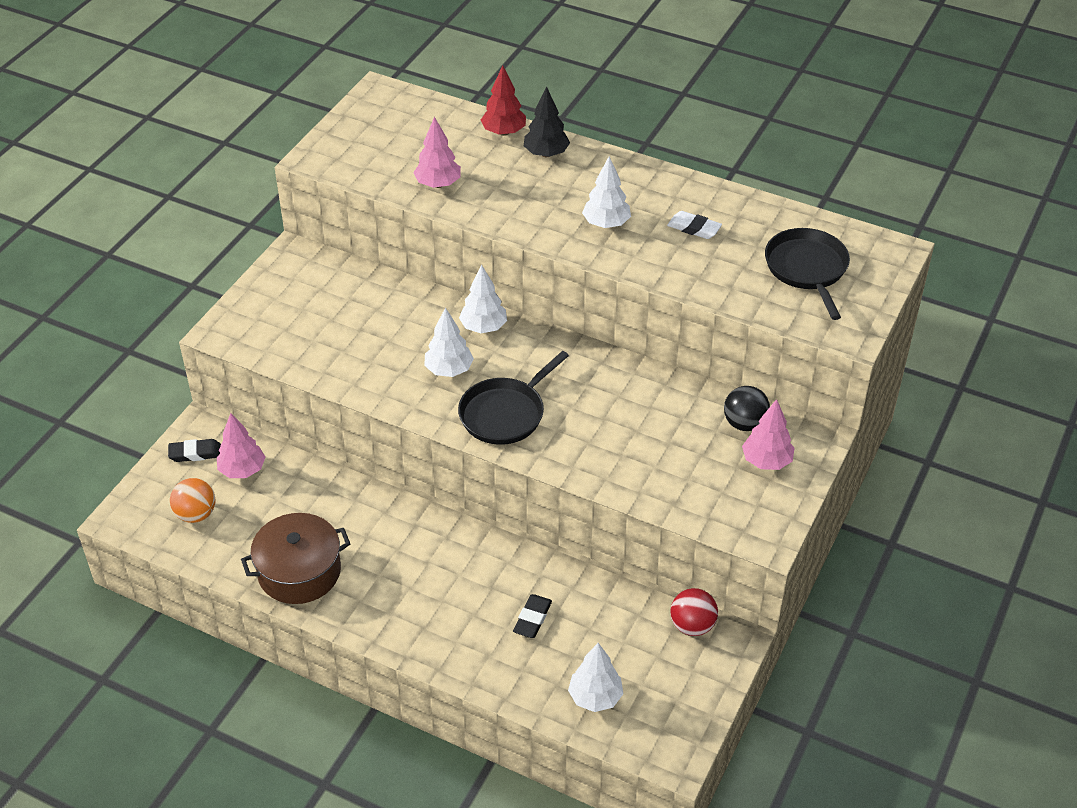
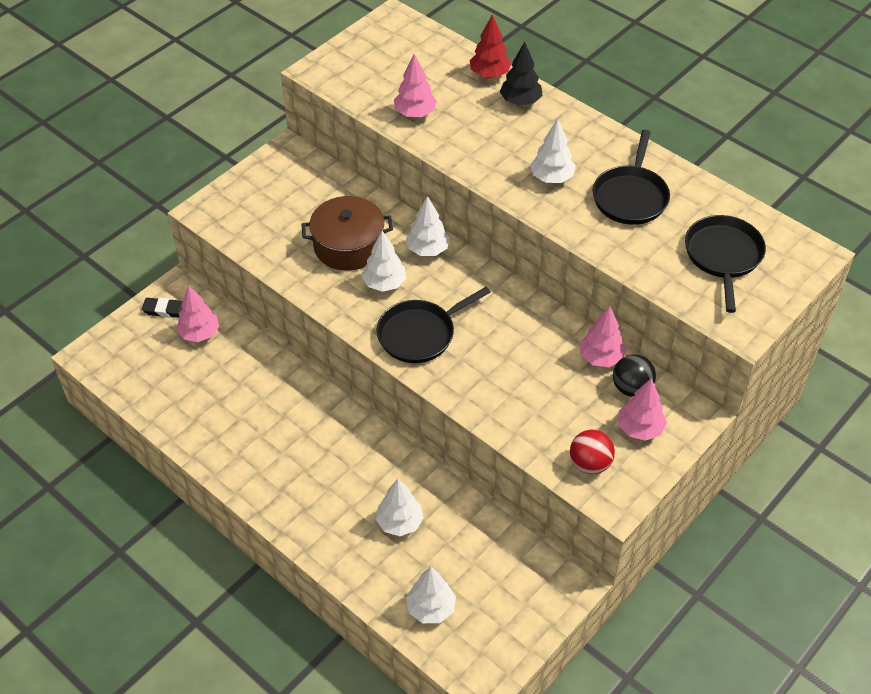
camera: 15 degrees right, 5 degrees up
orange ball [170,478,216,523] -> none
brown pot [241,513,350,604] -> brown pot moved to [301,196,393,271]
black eraser [513,594,552,638] -> white tree [376,479,424,536]
white eraser [667,211,722,239] -> black pan [593,130,670,225]
red ball [670,588,718,636] -> red ball moved to [570,430,615,474]
none -> pink tree [580,306,626,367]

